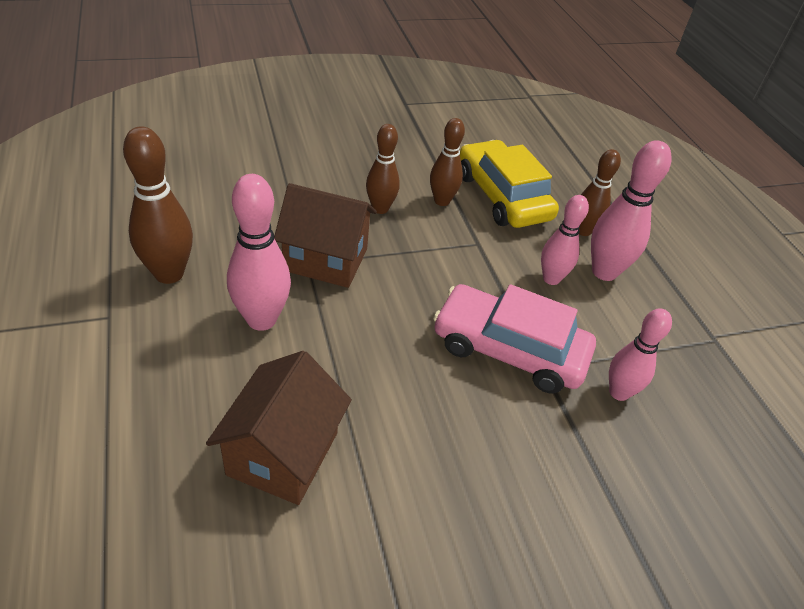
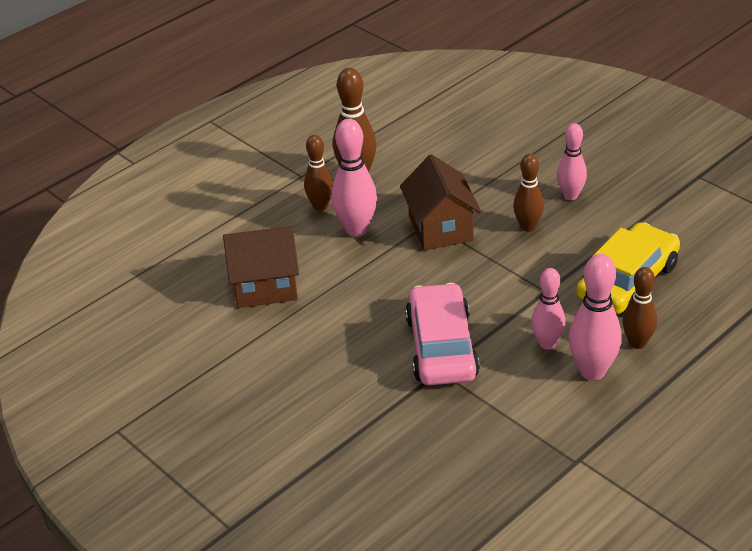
camera: 70 degrees right, 5 degrees down
brown bowling pin [430,118,465,206] -> brown bowling pin moved to [304,135,333,211]
pink bowling pin [609,308,672,401] -> pink bowling pin moved to [557,123,587,200]

